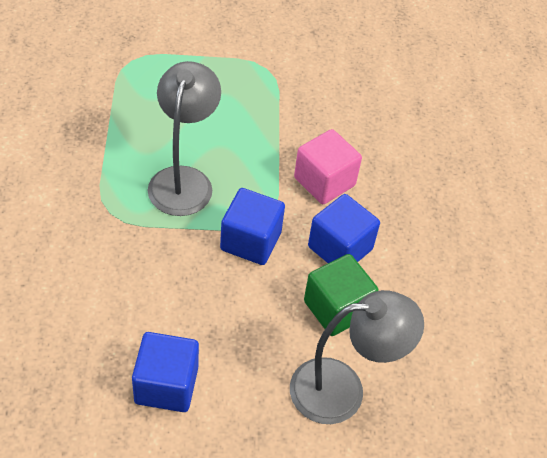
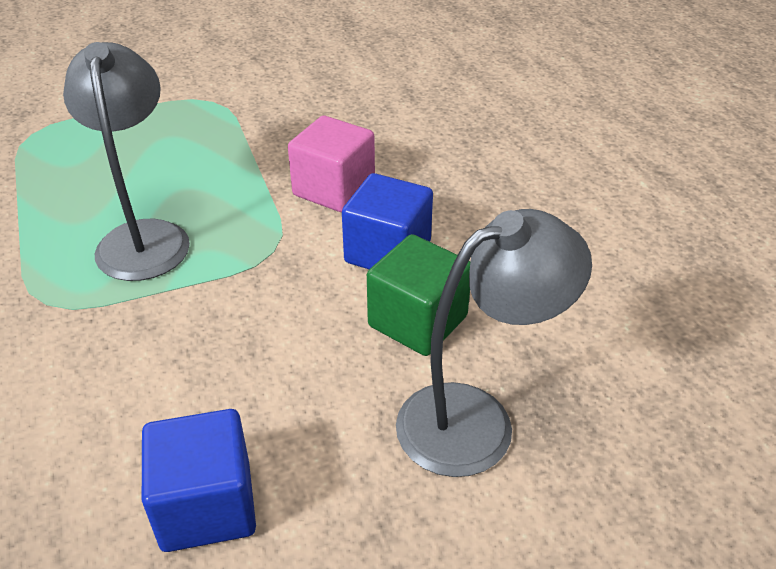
camera: 15 degrees left, 10 degrees down
blue cube [220,188,285,265] -> none

